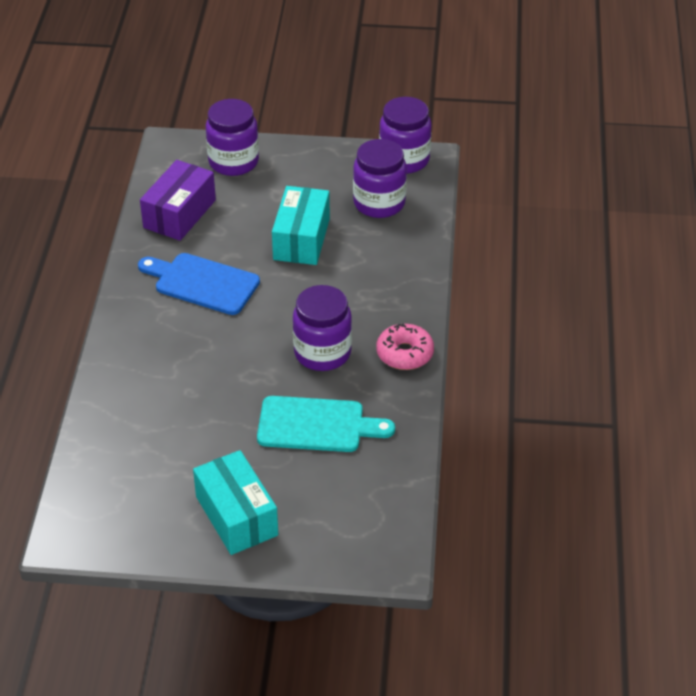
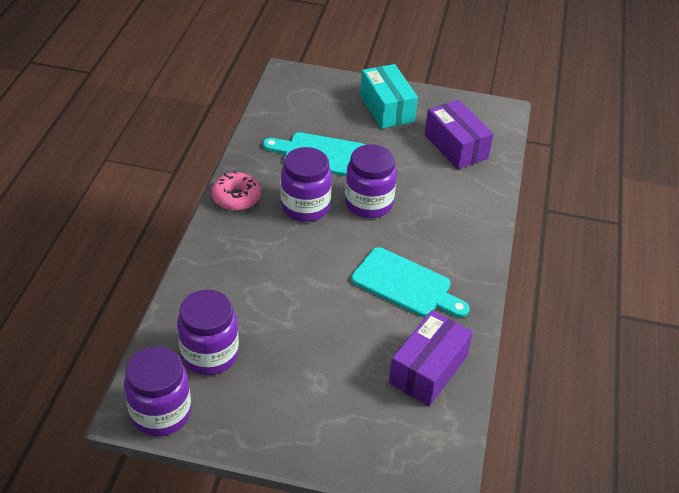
camera: 175 degrees left, 0 degrees up
blue cutting board [138,253,260,315] -> turquoise cutting board [351,247,470,318]
purple jar [206,99,259,176] -> purple jar moved to [345,144,397,218]
turquoise box [272,186,330,265] -> none
none -> purple box [424,100,494,169]

